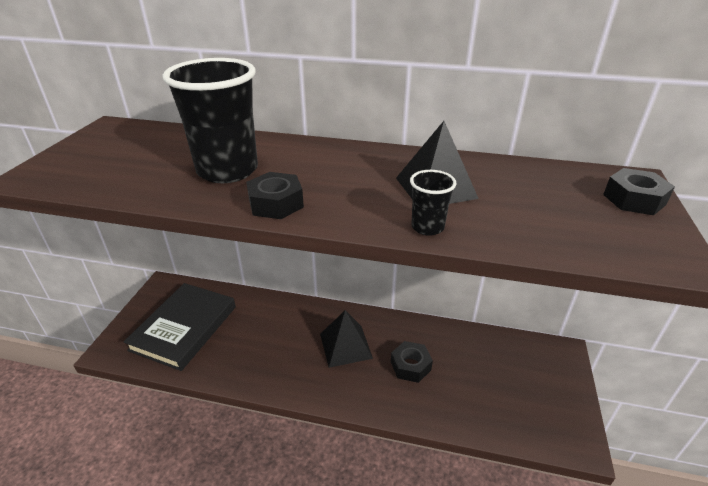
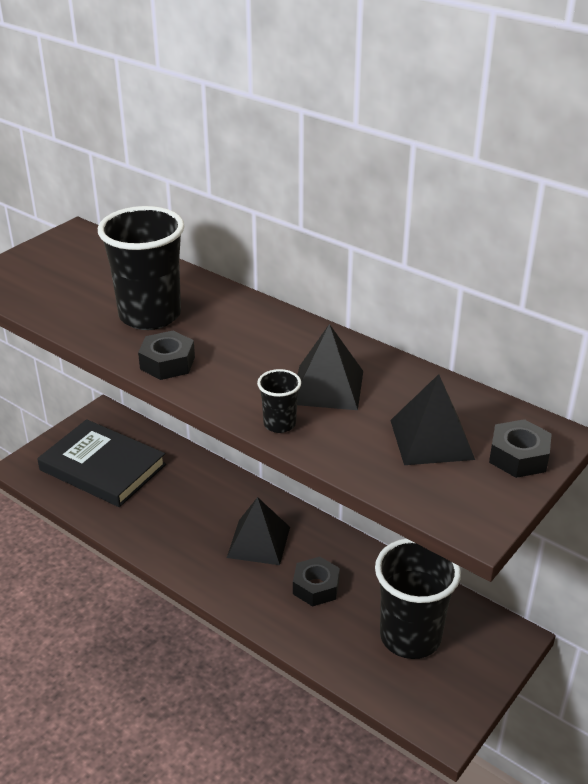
camera: 25 degrees right, 0 degrees up
black book [124,283,236,371] -> black book turned 75 degrees clockwise [37,419,166,507]
none -> black cup [375,538,461,659]
none -> black pyramid [390,374,475,465]

